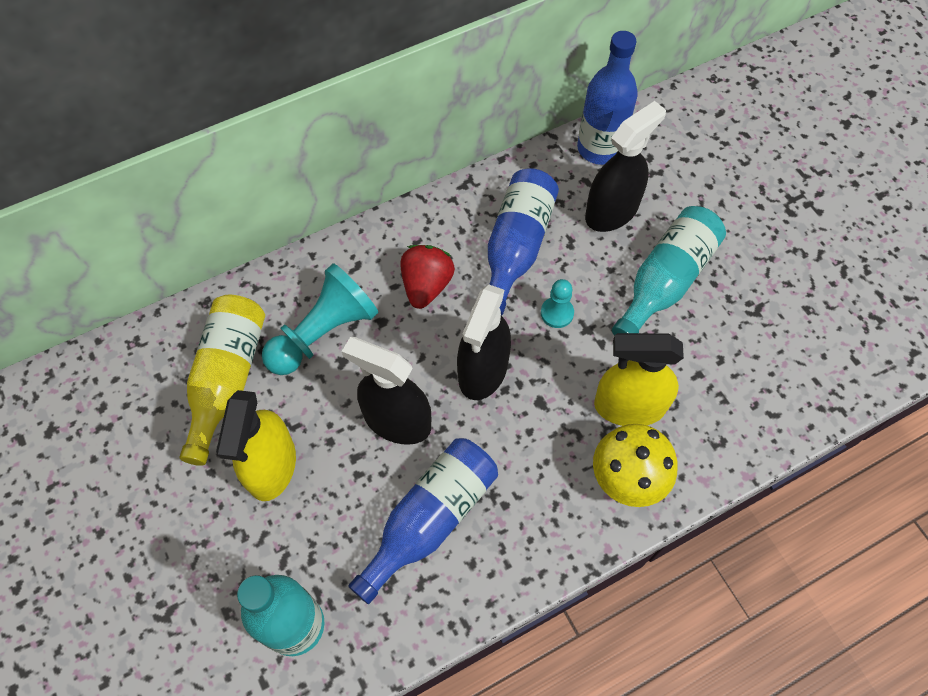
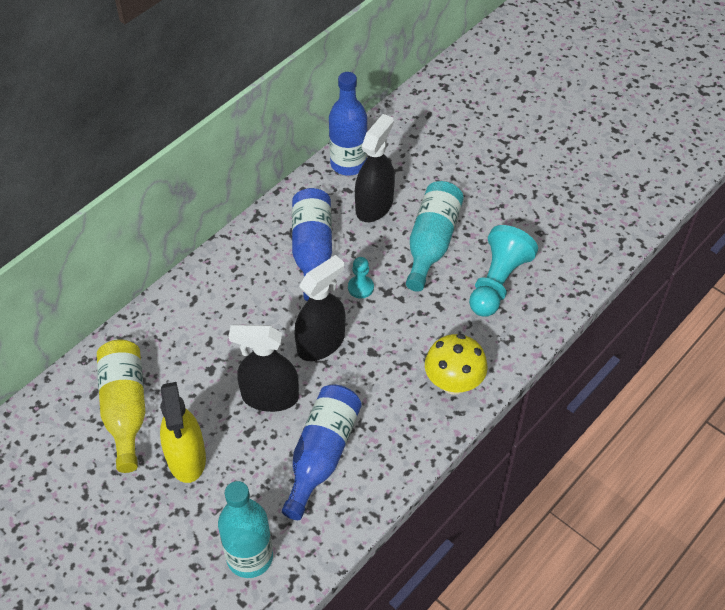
camera: 20 degrees left, 10 degrees down
turquoise pawn [262,263,379,375] -> turquoise pawn moved to [469,225,538,317]
red strawberry [401,245,455,309] -> none
black spray bottle [457,284,511,400] -> black spray bottle turned 135 degrees counterclockwise [294,255,345,361]
yellow spray bottle [594,333,684,426] -> none

